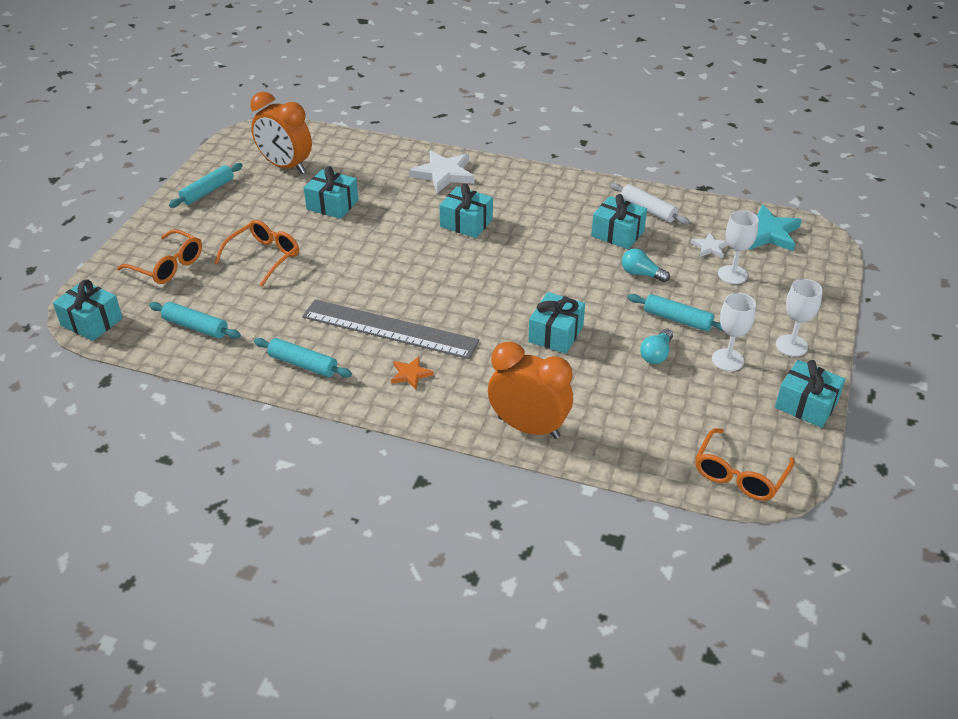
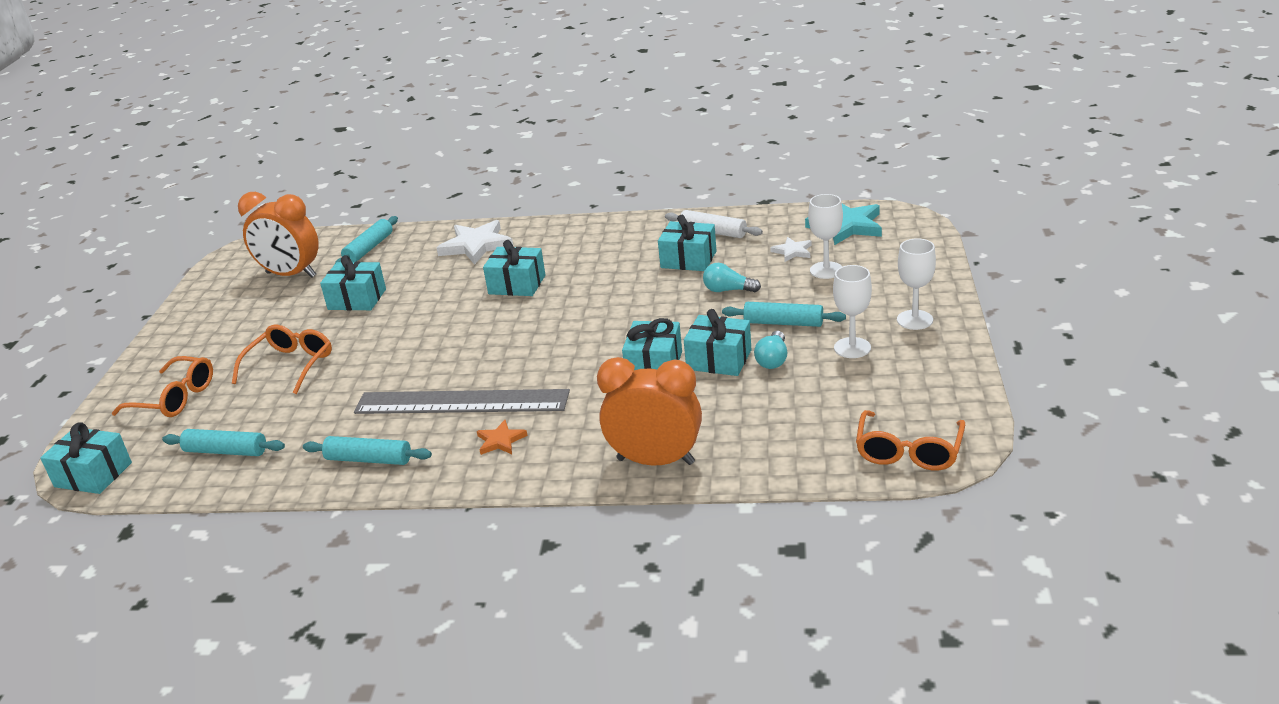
camera: 10 degrees left, 10 degrees down
turquoise rolling pin [169,163,243,208] -> turquoise rolling pin moved to [335,216,398,263]
turquoise gift [775,360,845,428] -> turquoise gift moved to [684,309,751,376]

